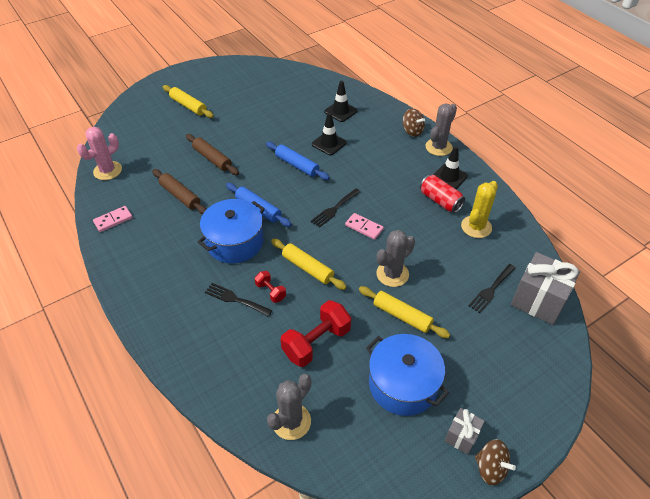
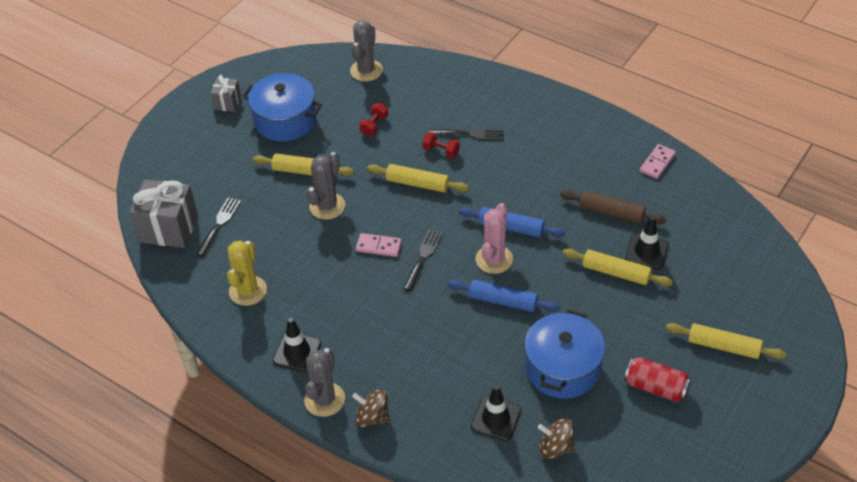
camera: 160 degrees right, 0 degrees up
pink cactus [77,127,122,180] -> pink cactus moved to [475,203,513,274]
brown rolling pin [186,134,239,175] -> yellow rolling pin [563,248,673,287]
blue pot [198,199,265,263] -> blue pot moved to [524,310,605,399]
red dumbbell [281,300,351,367] -> red dumbbell [359,103,388,136], size x0.52
black traffic cone [312,113,347,155] -> black traffic cone moved to [625,216,669,269]
red can [420,175,465,213] -> red can moved to [624,357,691,402]
brown spinning top [475,439,516,486] -> brown spinning top moved to [538,419,575,459]

